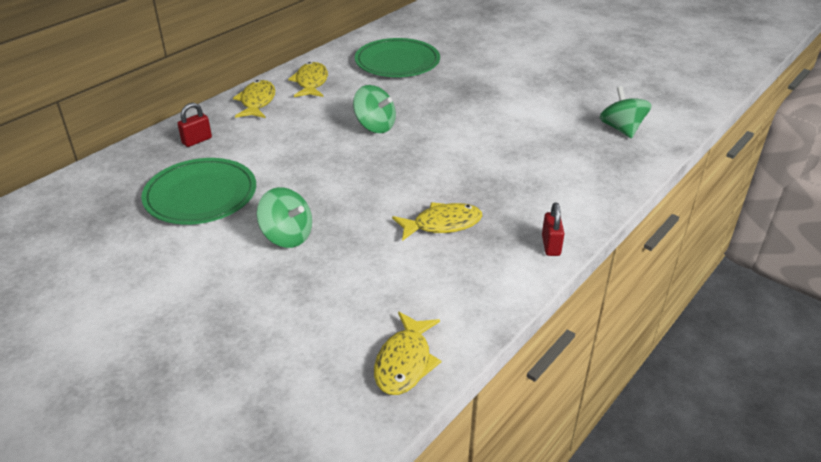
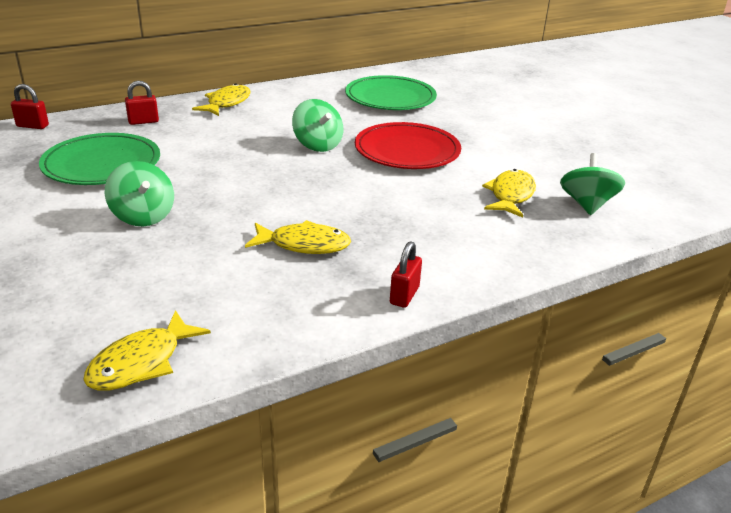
camera: 20 degrees right, 5 degrees down
yellow fish [288,62,328,97] -> yellow fish moved to [482,169,536,218]
none -> red padlock [11,84,49,129]
none -> red plate [355,122,461,169]

